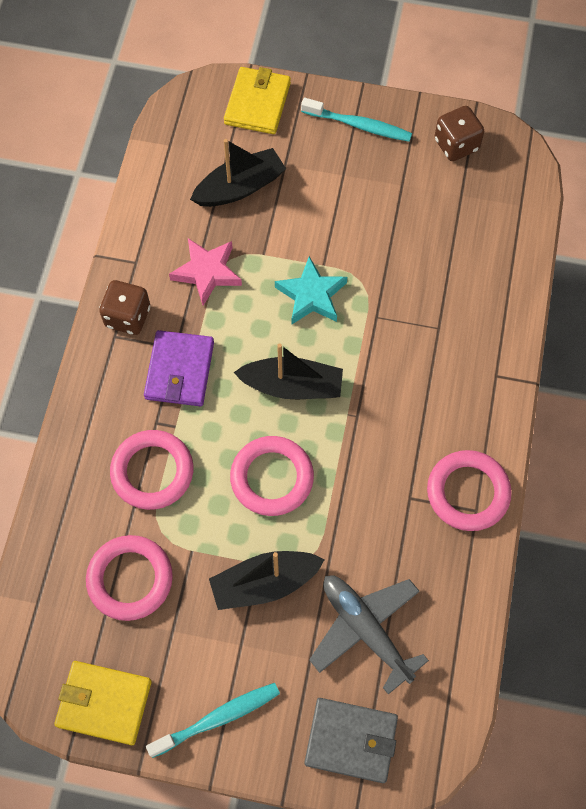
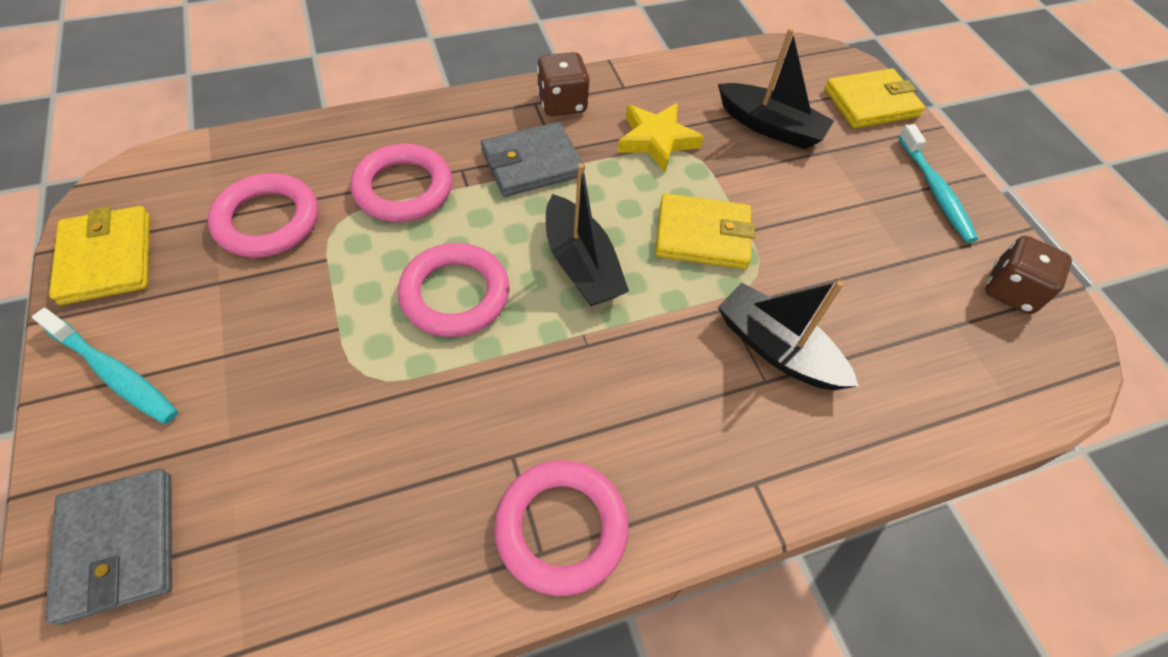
camera: 55 degrees right, 10 degrees down
purple wallet [144,330,214,406] -> grey wallet [481,122,585,197]
pink star [169,238,242,306] -> yellow star [617,103,704,172]
black boat [209,551,325,610] -> black boat moved to [718,280,859,390]
turquoise star [275,256,347,324] -> yellow wallet [655,193,755,269]
grey plane [309,575,429,694] -> none

